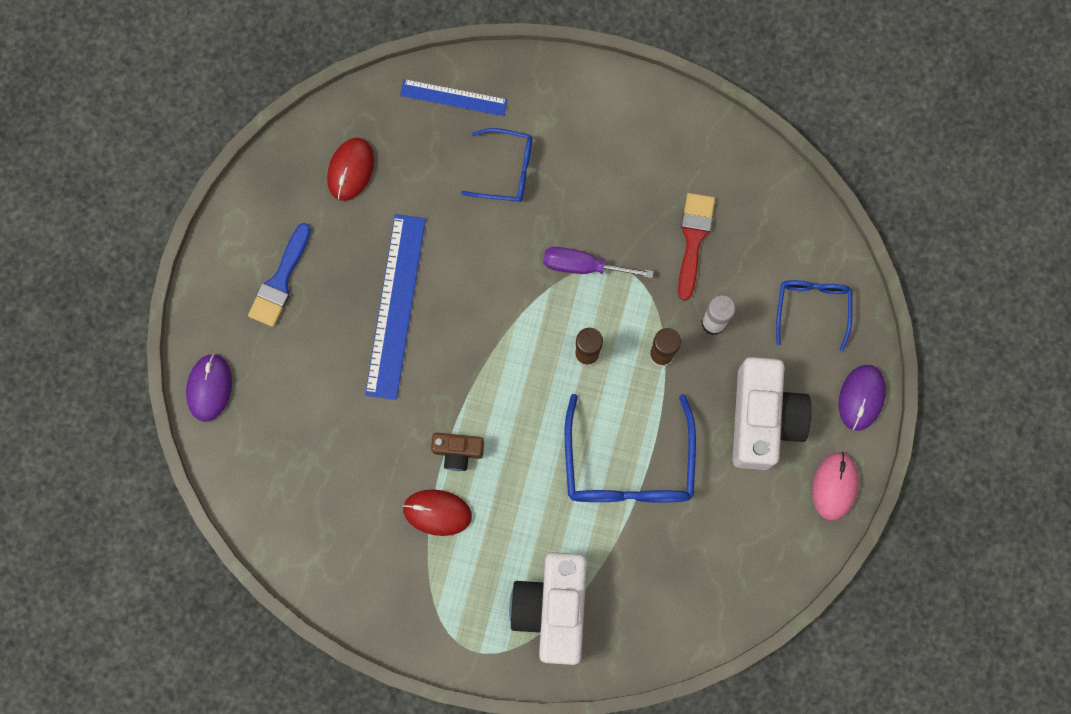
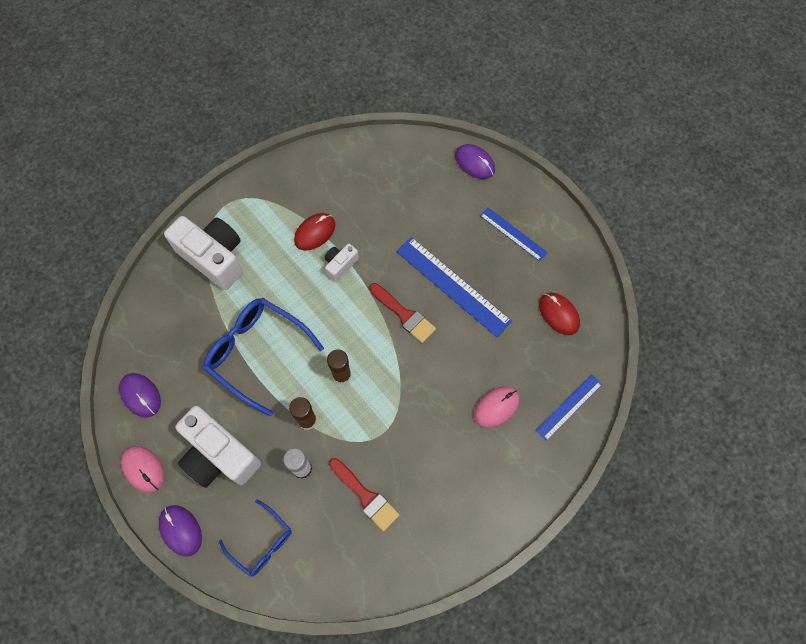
camera: 125 degrees right, 10 degrees down
blue brush [248,223,311,327] -> blue ruler [480,207,548,261]
brown camera [431,433,484,471] -> white camera [325,244,359,282]
blue glasses [461,128,532,202] -> pink mouse [474,386,519,428]
purple screwdriver [543,247,654,278] -> none
none -> purple mouse [119,373,161,417]
none -> red brush [369,283,436,343]

